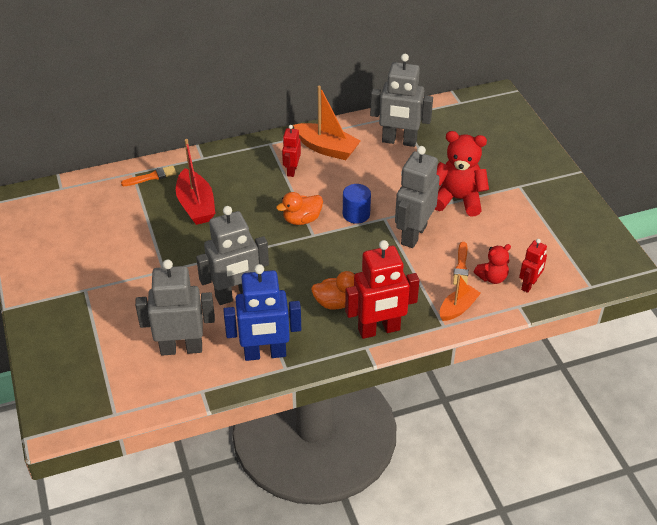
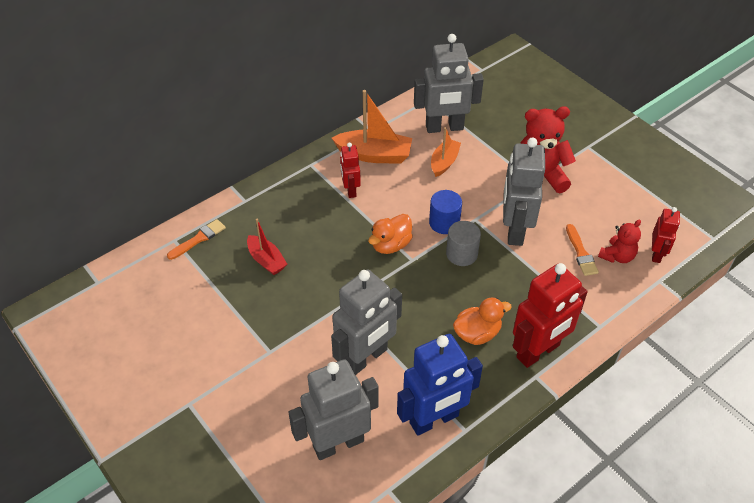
camera: 20 degrees left, 5 degrees up
red boat [176,139,215,225] -> red boat [247,219,287,275], size x0.63
orange boat [440,274,481,321] -> orange boat moved to [431,127,461,177]
none -> grey cylinder [446,221,481,266]

